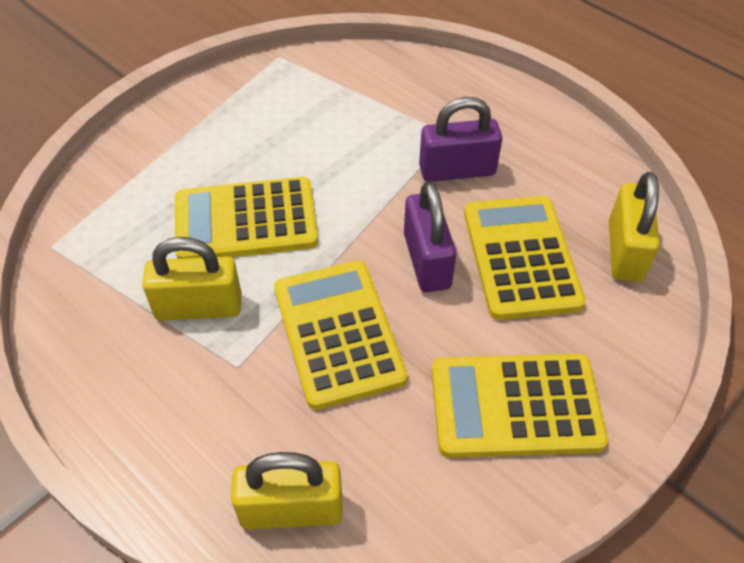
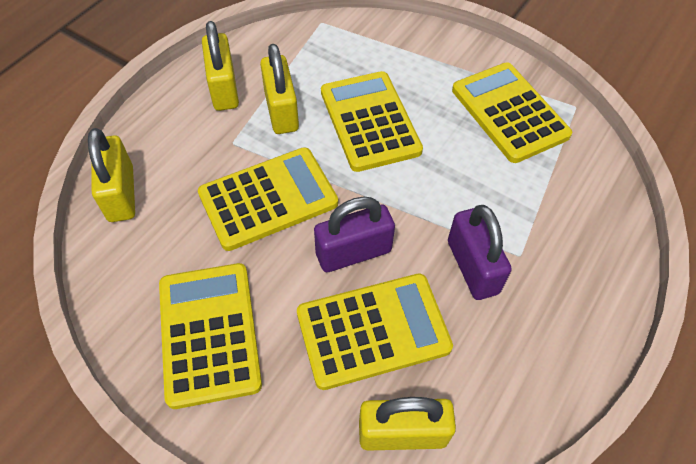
camera: 80 degrees right, 5 degrees up
none -> yellow padlock [202,21,239,111]
none -> yellow calculator [452,63,572,163]

